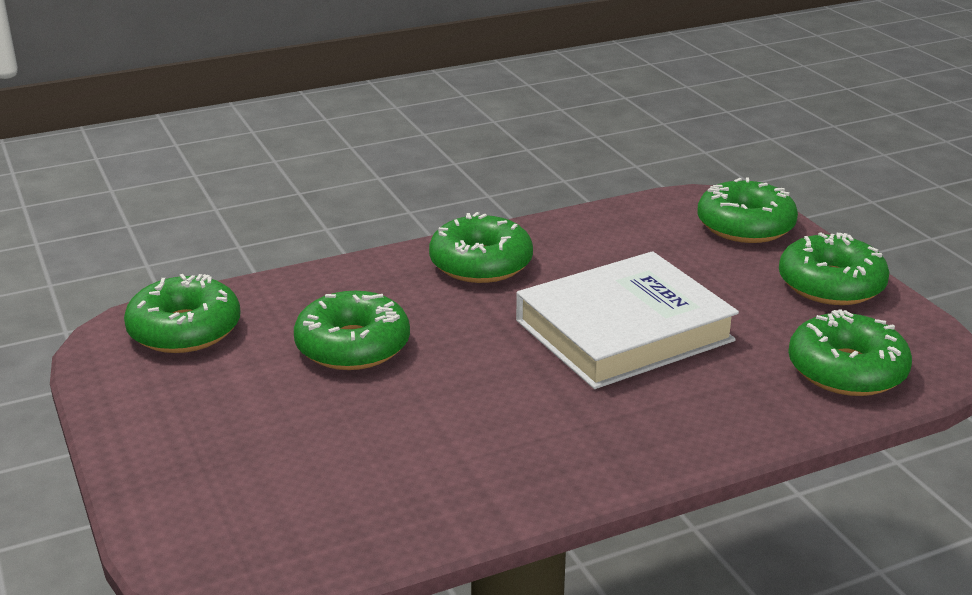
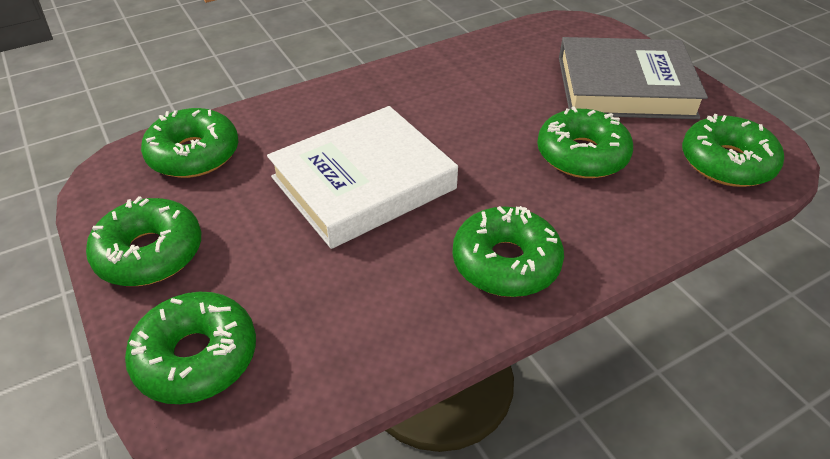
camera: 175 degrees right, 15 degrees up
none -> grey book [559,37,708,119]

